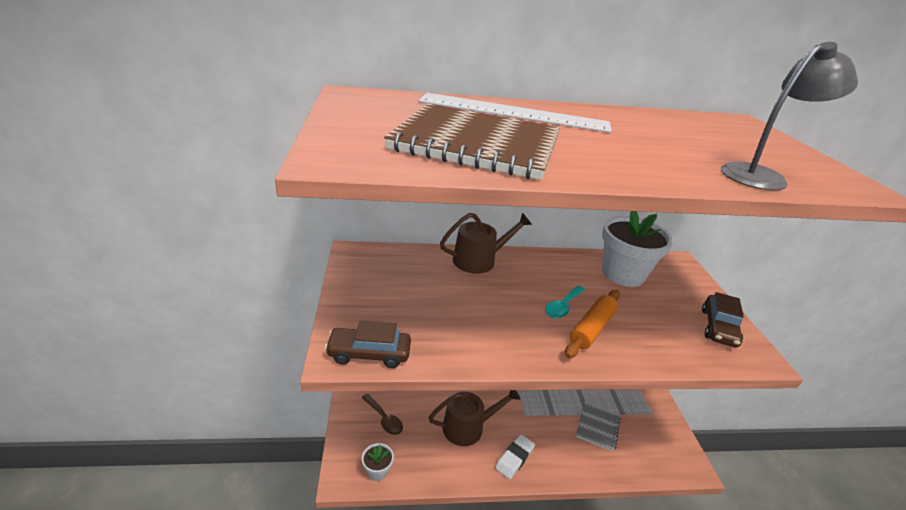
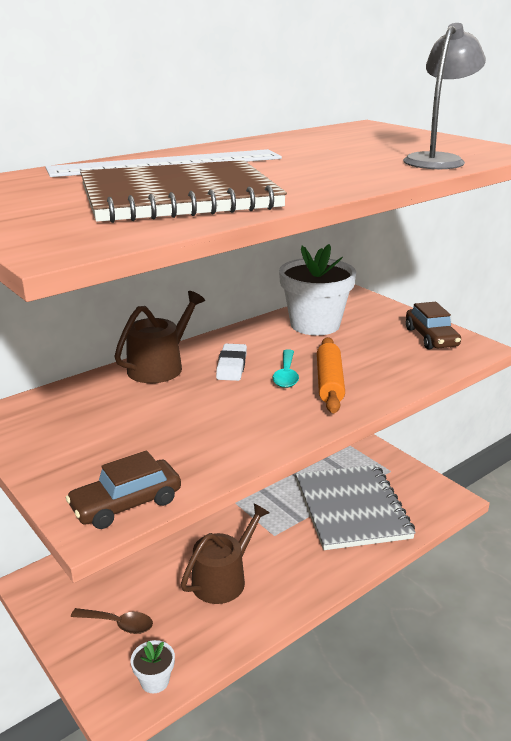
camera: 30 degrees left, 5 degrees down
white eraser [495,434,535,479] -> white eraser moved to [216,344,247,381]
grey notebook [576,402,621,452] -> grey notebook [296,465,416,550], size x2.03

